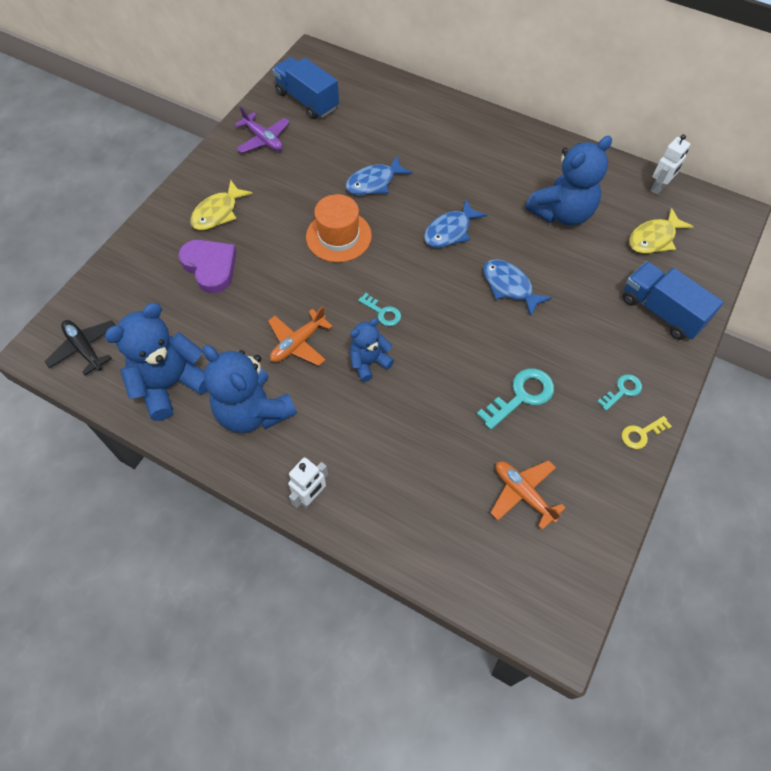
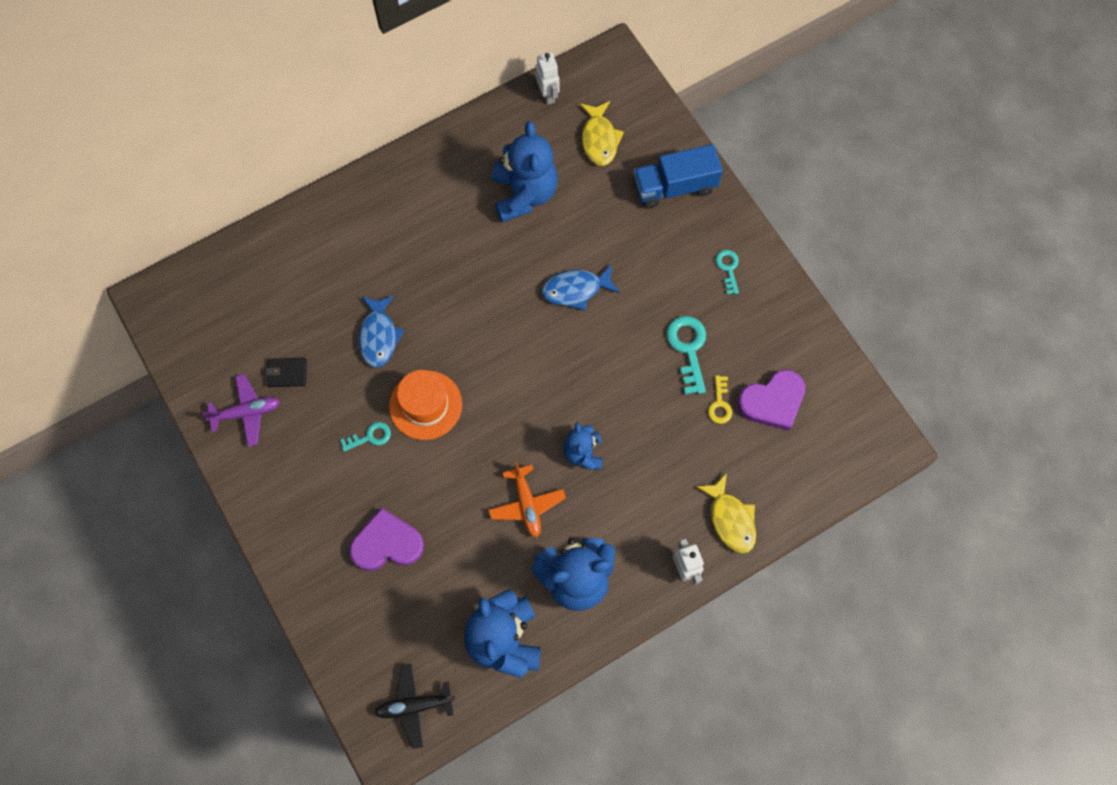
camera: 60 degrees left, 10 degrees up
yellow fish [190,180,253,230] -> yellow fish moved to [696,473,756,554]
blue truck [272,57,339,119] -> none
turquoise key [358,293,401,326] -> turquoise key moved to [340,422,391,452]
blue fish [424,199,487,248] -> none
orange plane [490,460,566,530] -> purple heart [737,369,805,431]
yellow key [622,416,672,449] -> yellow key moved to [708,375,732,424]
none -> black wallet [266,358,307,387]

